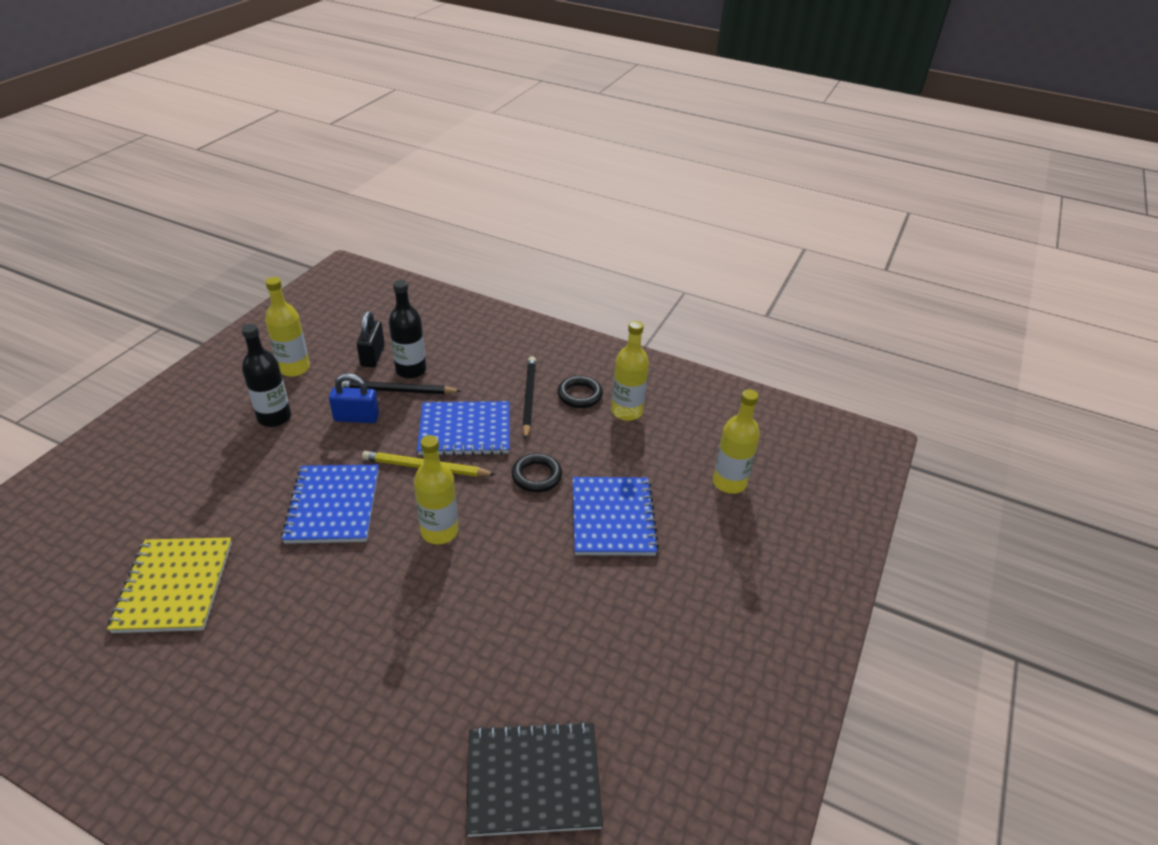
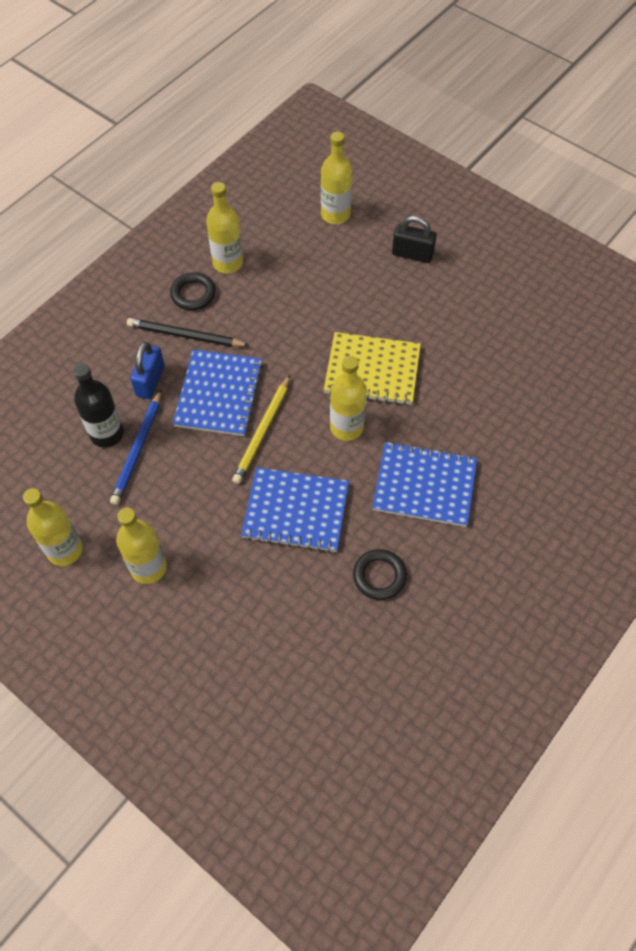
camera: 75 degrees left, 20 degrees up
yellow notebook [107,538,232,633] -> yellow notebook moved to [324,332,421,405]
black bottle [241,324,291,427] -> yellow bottle [116,508,167,584]
blue padlock [329,373,379,423] -> blue padlock moved to [130,342,165,399]
black pencil [342,380,461,394] -> blue pencil [110,389,162,505]
black padlock [357,311,385,367] -> black padlock moved to [392,216,437,263]
black notebook [466,721,603,837] -> none
black ring [512,453,562,492] -> black ring moved to [353,549,407,600]
blue notebook [573,477,659,556] -> blue notebook moved to [372,442,477,527]

